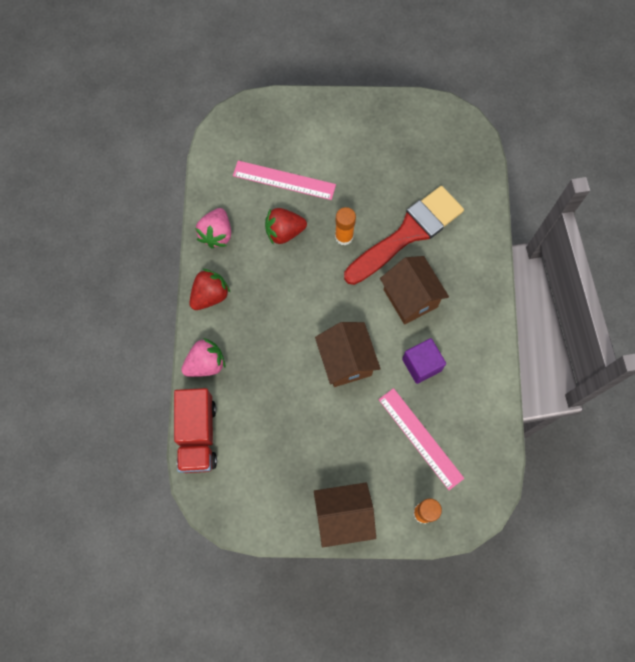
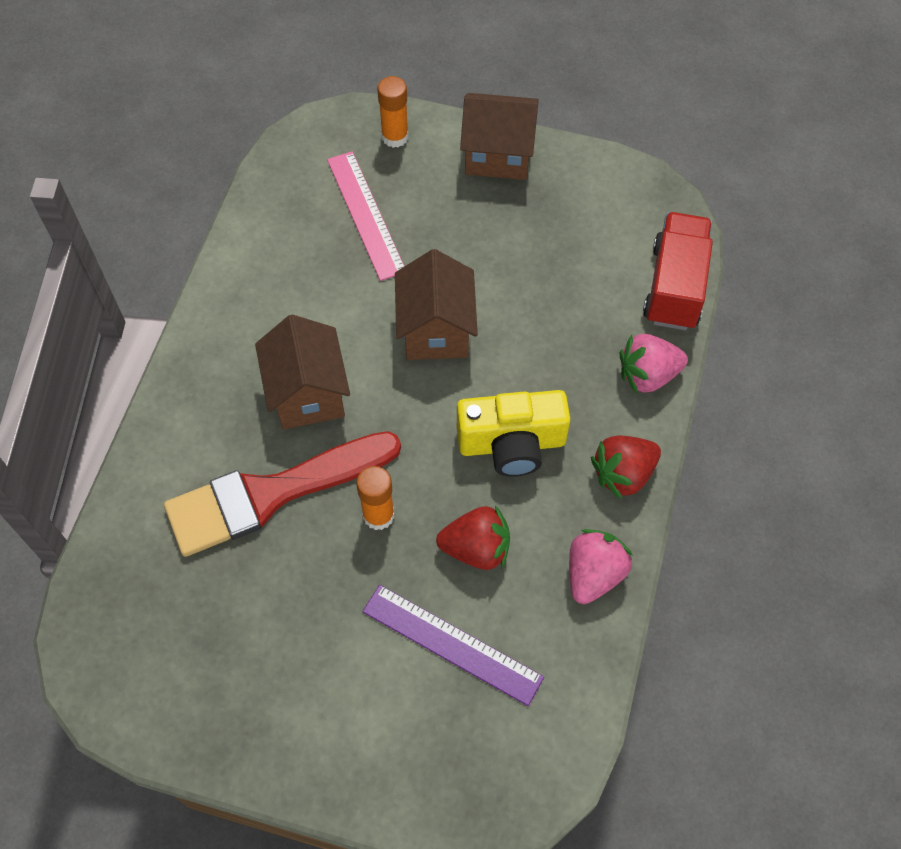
camera: 165 degrees left, 10 degrees down
pink ruler [233,161,336,200] -> purple ruler [362,585,544,706]
purple cube [402,338,446,384] -> none
none -> yellow camera [457,390,571,477]

